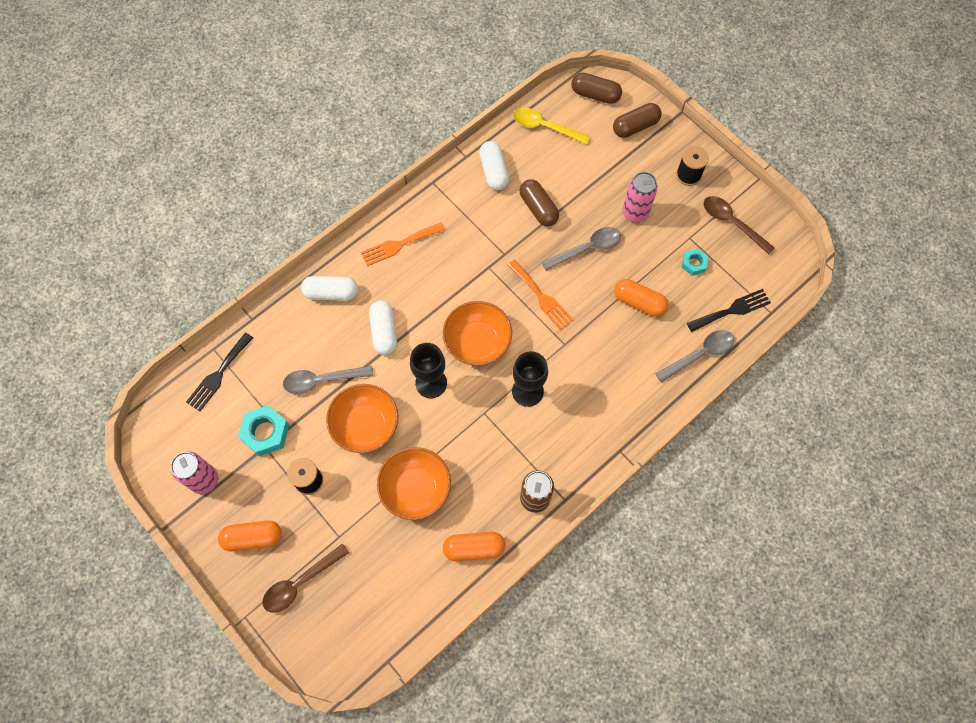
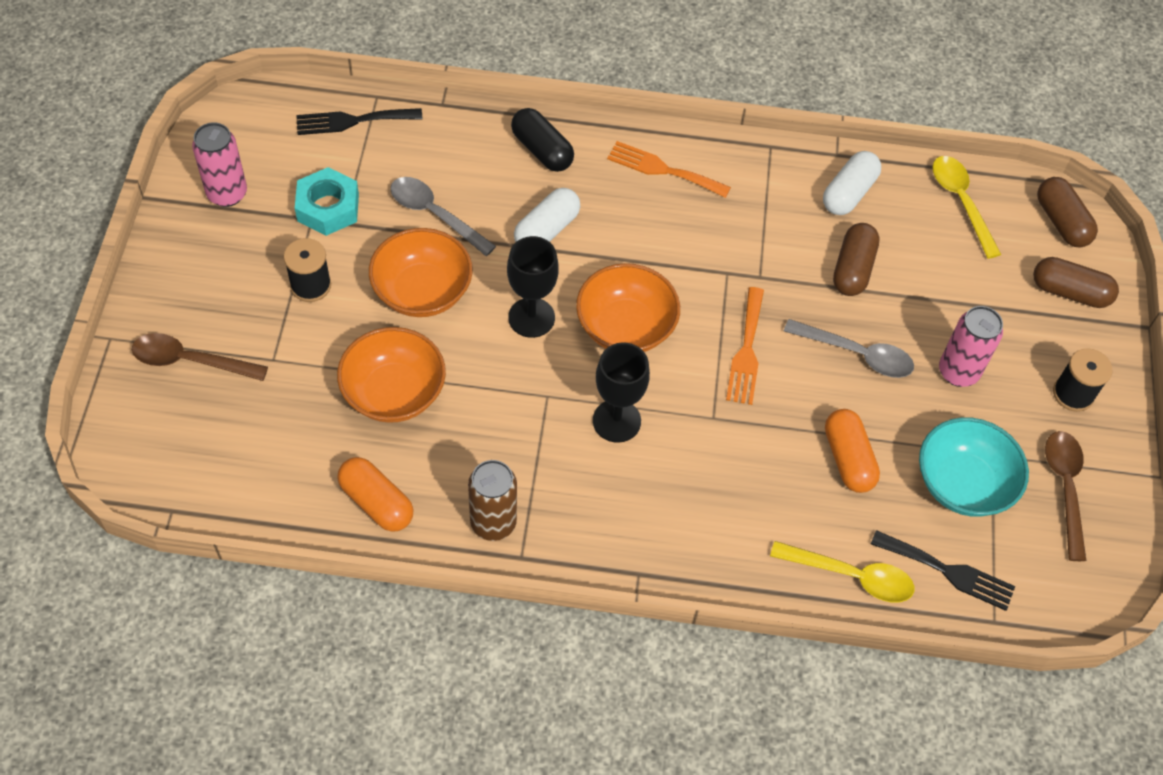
camera: 45 degrees right, 10 degrees down
orange capsule [218,521,282,551] -> none
white capsule [301,276,358,301] -> black capsule [511,108,574,172]
grey spoon [655,330,734,382] -> yellow spoon [770,541,914,603]
turquoise nut [682,248,708,276] -> turquoise bowl [919,417,1029,517]

